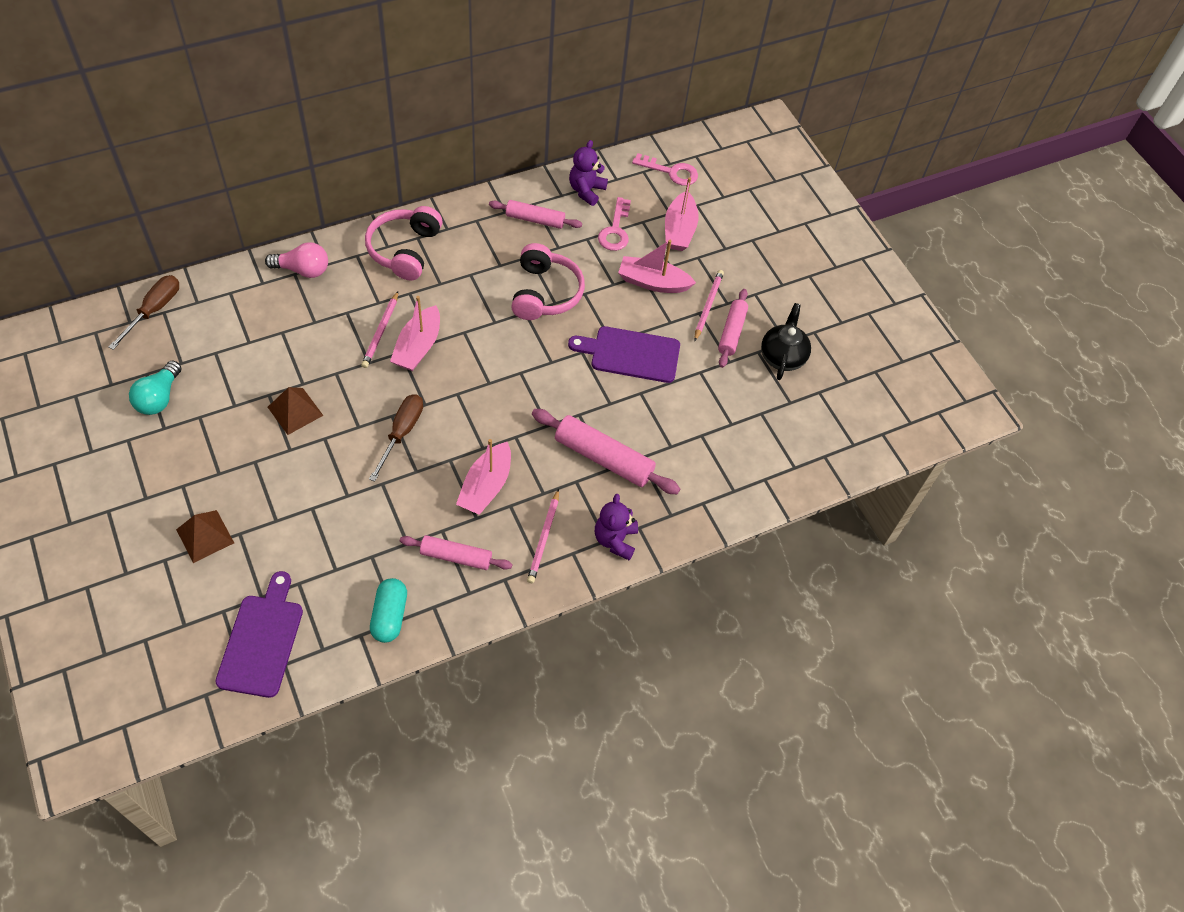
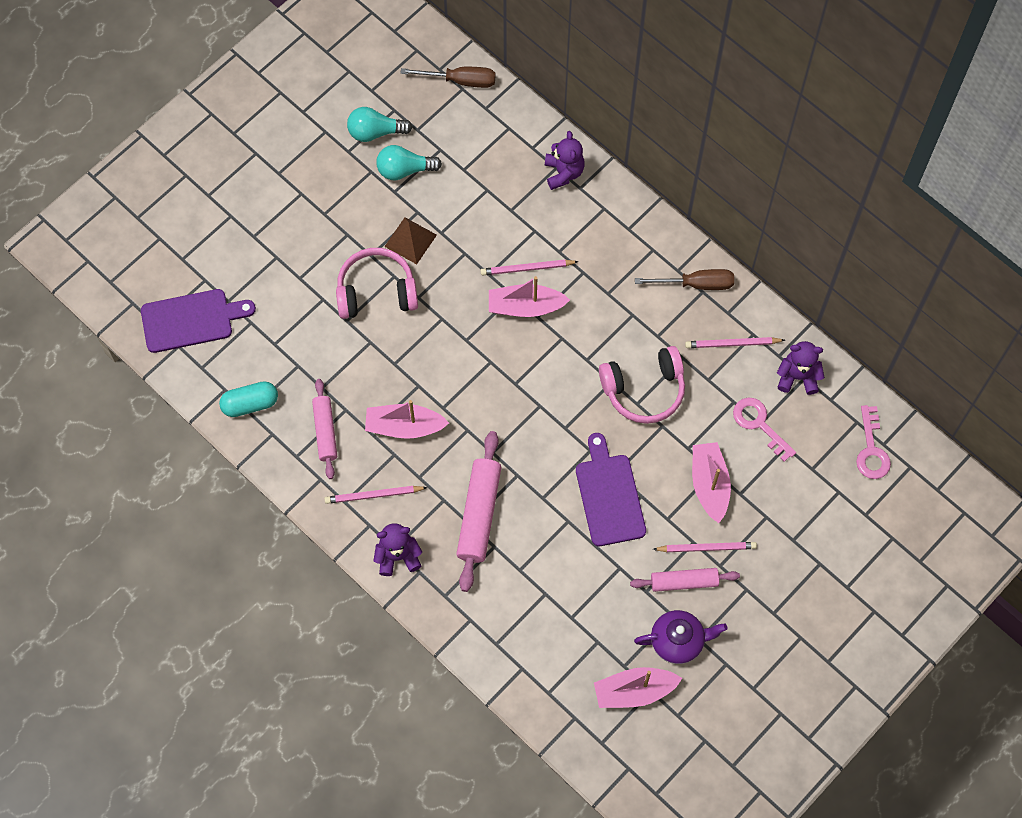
camera: 75 degrees right, 10 degrees up
brown pyramid [176,510,234,563] -> none
pink light bulb [265,242,328,278] -> purple teddy bear [545,131,585,190]
pink headphones [365,206,442,280] -> pink headphones moved to [336,248,418,319]
brown screwdriver [369,394,423,482] -> brown screwdriver moved to [635,269,734,290]
pink rolling pin [489,200,582,229] -> pink pencil [685,337,785,348]
pink key [598,197,631,251] -> pink key turned 60 degrees clockwise [733,397,796,462]
pink boat [665,177,698,251] -> pink boat moved to [594,667,682,708]
black teapot [761,303,811,380] -> purple teapot [634,610,727,664]
none -> turquoise light bulb [376,145,442,181]

